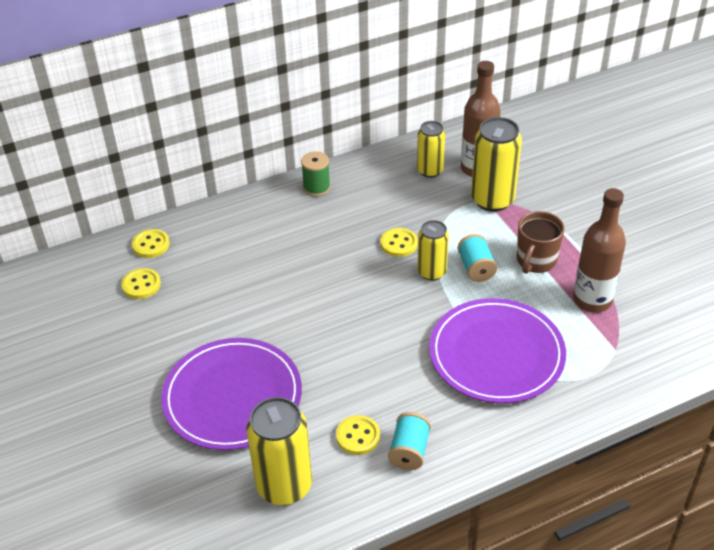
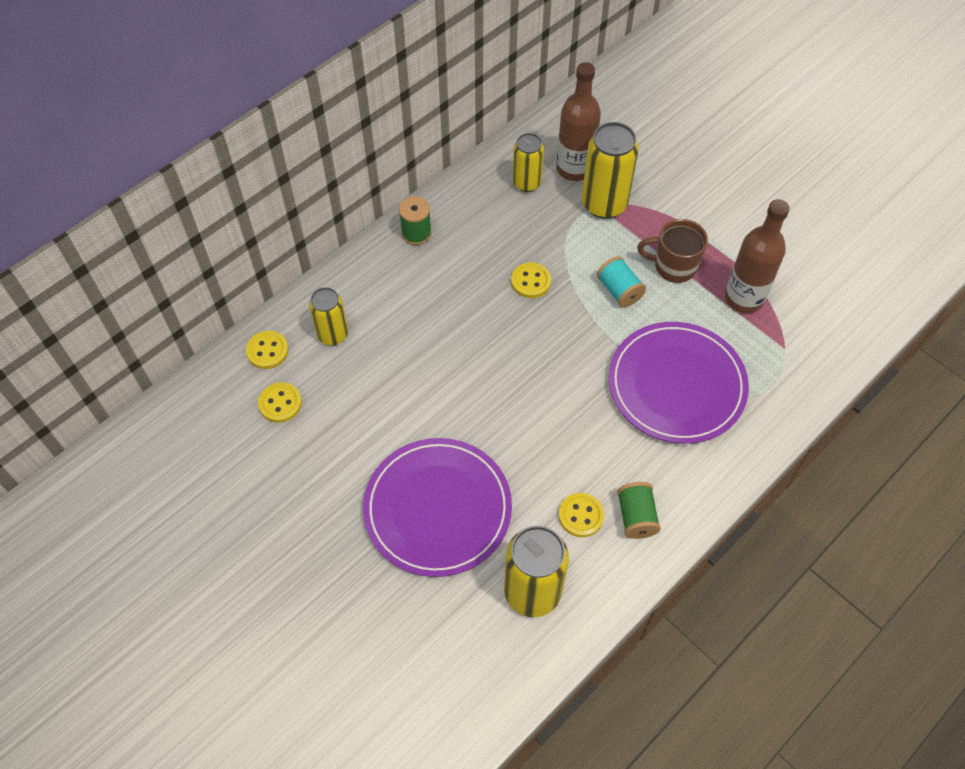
camera: 20 degrees left, 15 degrees up
turquoise spool [388,412,431,470] -> green spool [617,482,661,539]
yellow can [417,220,449,281] -> yellow can moved to [309,287,348,345]
brown mug [517,211,565,274] -> brown mug turned 90 degrees clockwise [637,219,708,283]

